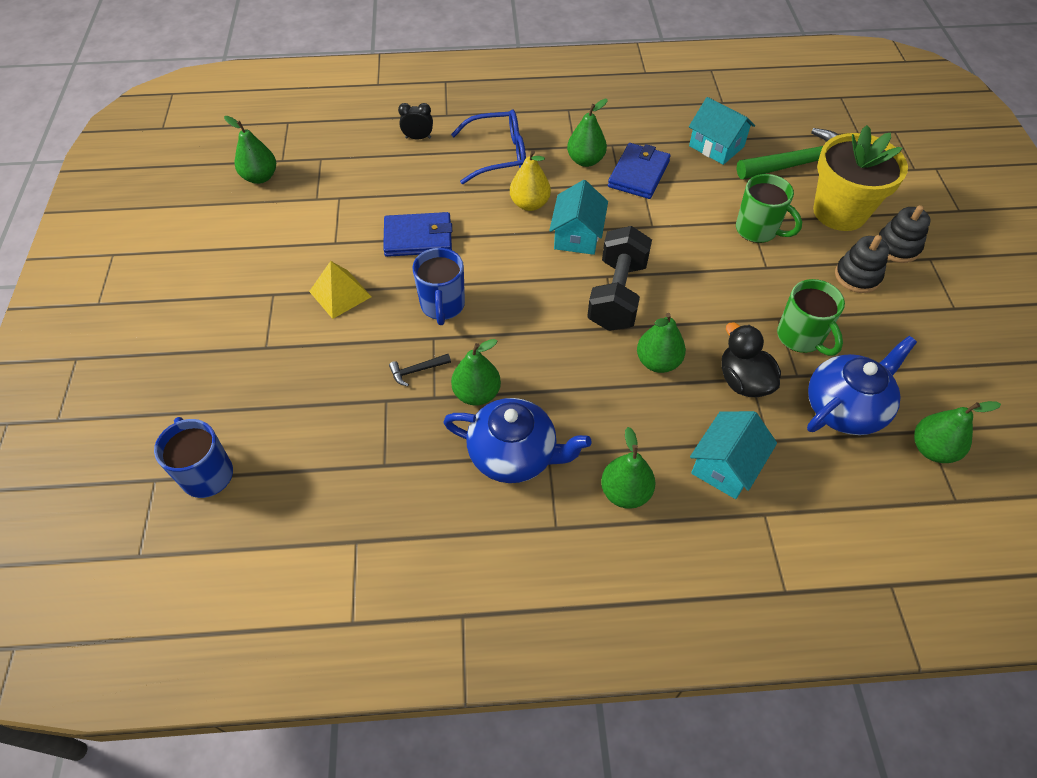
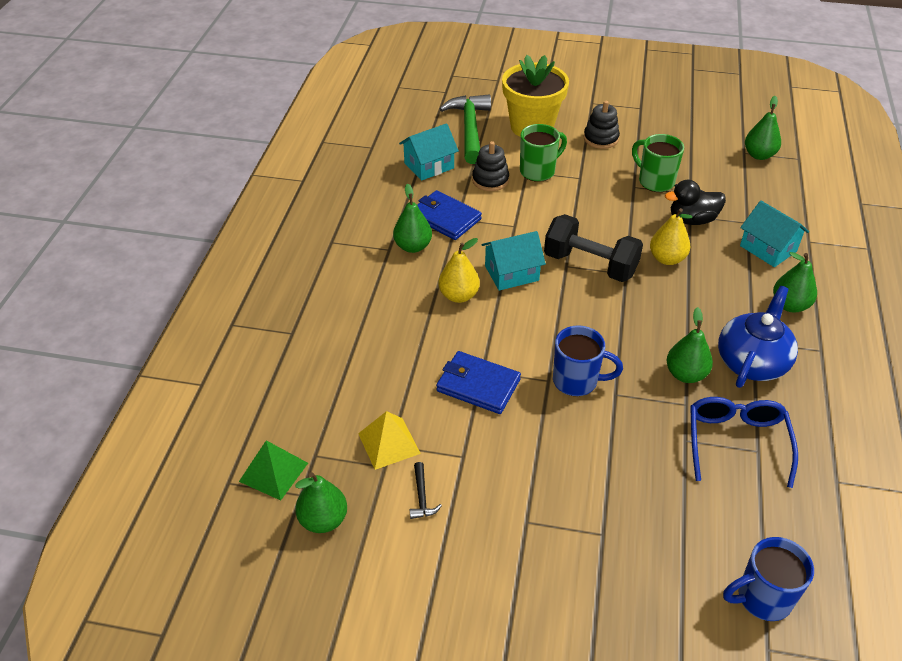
camera: 75 degrees left, 10 degrees down
yellow pyramid [309,261,372,319] -> yellow pyramid moved to [358,411,421,470]
blue wallet [383,212,452,257] -> blue wallet turned 75 degrees counterclockwise [436,351,521,414]
black hammer [389,354,451,386] -> black hammer moved to [410,462,442,519]
black clock [398,103,433,140] -> none
blue glasses [451,109,526,184] -> blue glasses moved to [690,397,798,488]
turquoise house [549,180,608,255] -> turquoise house turned 45 degrees counterclockwise [481,231,546,291]
green pear [637,313,686,373] -> yellow pear [650,208,693,265]
green mug [777,279,845,356] -> green mug turned 120 degrees counterclockwise [632,134,684,192]
blue teapot [807,336,917,435] -> none
black stacking toy [879,205,931,263] -> black stacking toy moved to [472,141,509,191]
none -> green pyramid [239,440,308,501]

